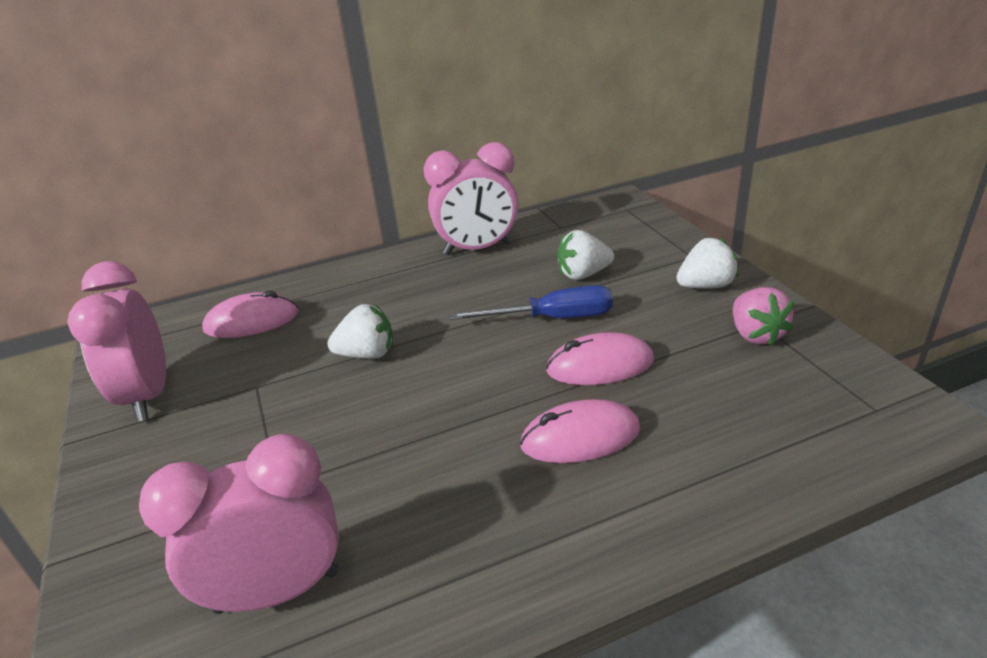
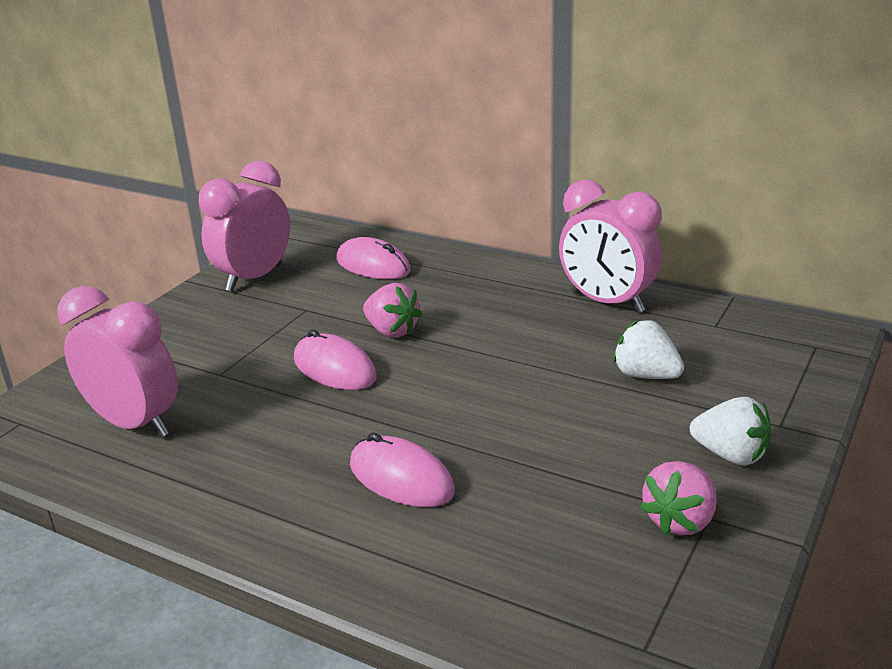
camera: 50 degrees right, 5 degrees down
white strawberry [327,304,393,359] -> pink strawberry [363,283,422,338]
blue screwdriver [449,285,613,320] -> none
pink mouse [546,332,654,385] -> pink mouse moved to [294,329,377,390]

